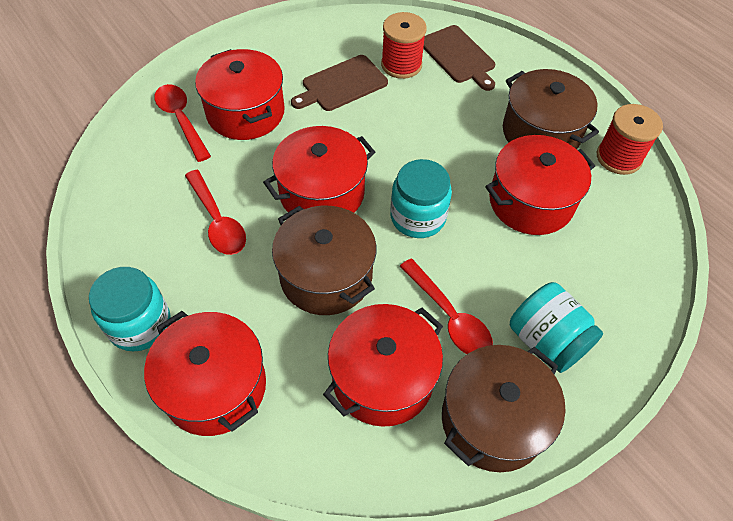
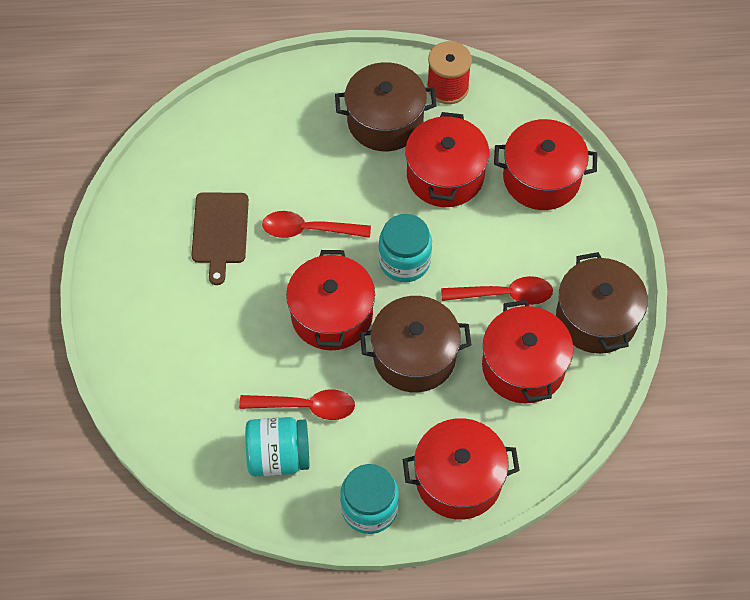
camera: 55 degrees left, 5 degrees up
red spoon [154,84,211,162] -> red spoon moved to [262,211,371,238]
red pot [195,49,285,140] -> red pot moved to [494,119,597,210]
red spool [381,12,427,79] -> none
brown cutting board [423,25,495,91] -> none
turquoise jar [510,282,603,373] -> turquoise jar moved to [245,417,309,477]

